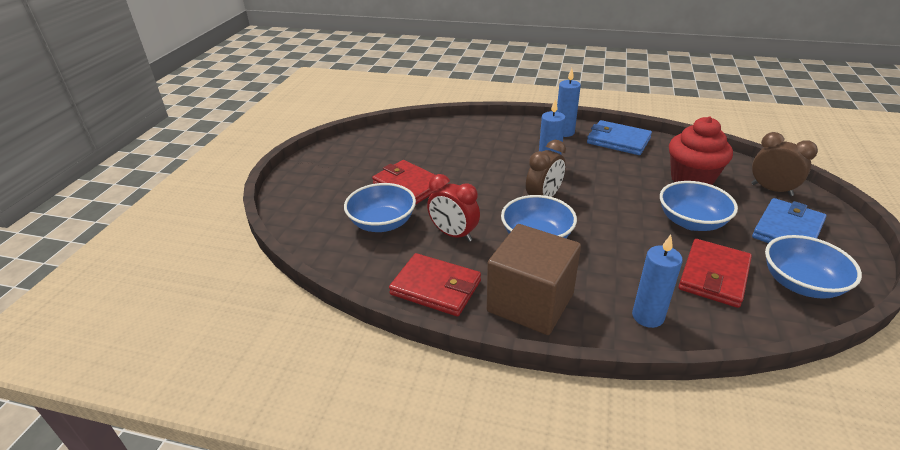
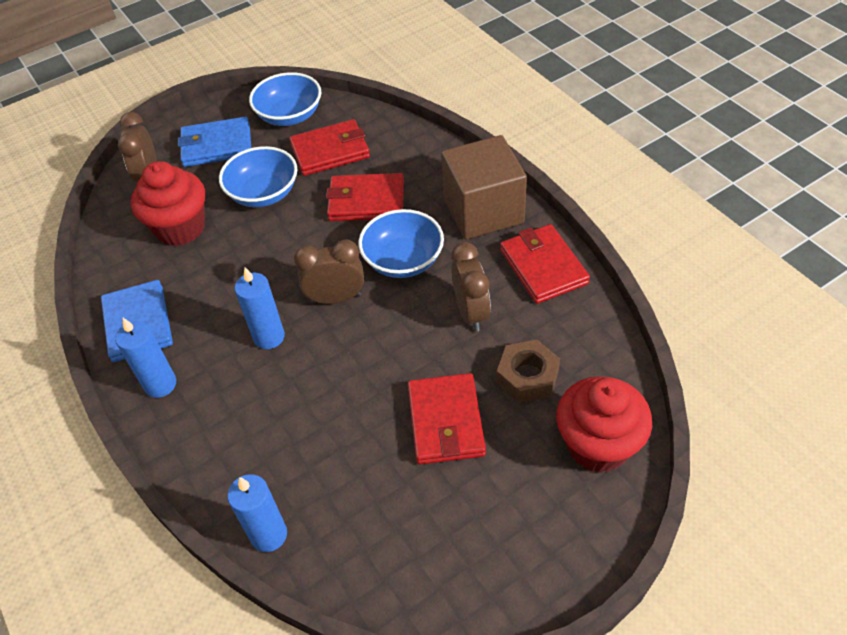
camera: 135 degrees left, 15 degrees up
blue bowl [344,183,416,232] -> brown nut [497,339,560,403]
red clock [427,174,480,242] -> brown clock [451,242,491,332]
blue candle [632,235,683,328] -> blue candle moved to [227,474,287,552]
none -> red wallet [326,173,404,221]
none -> red cupcake [556,376,652,473]

